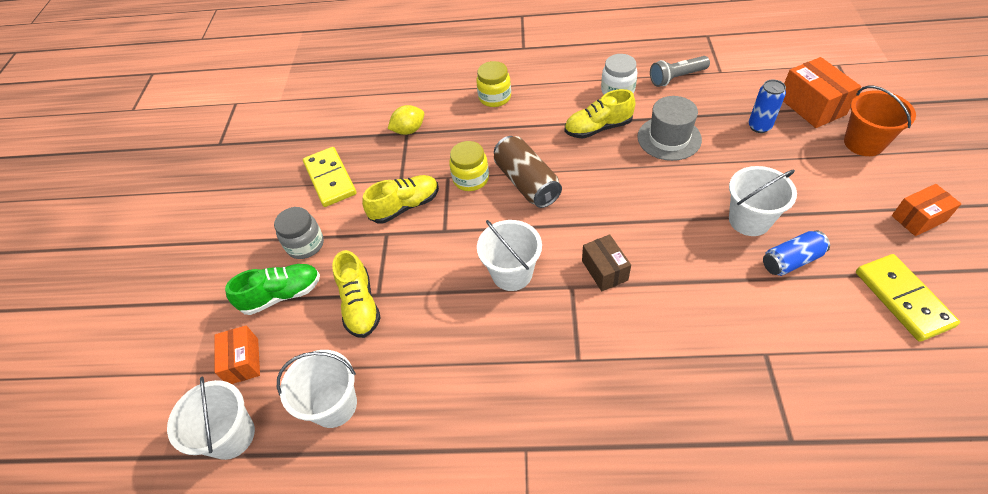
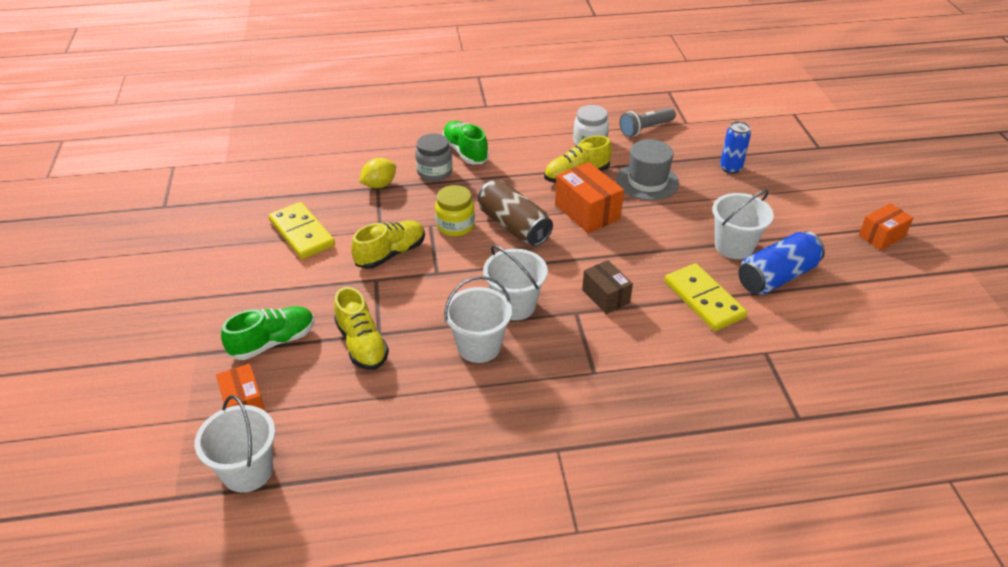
camera: 15 degrees left, 10 degrees down
grey jar [274,207,324,259] -> grey jar moved to [415,133,452,181]
white bucket [277,350,357,428] -> white bucket moved to [444,276,512,363]
yellow jar [476,61,511,107] -> green shoe [442,121,489,164]
blue can [763,230,830,276] -> blue can [738,231,825,295], size x1.50
orange box [783,57,861,128] -> orange box moved to [555,162,624,234]
orange bucket [844,86,916,156] -> none
yellow domino [856,254,960,342] -> yellow domino moved to [664,263,747,331]

